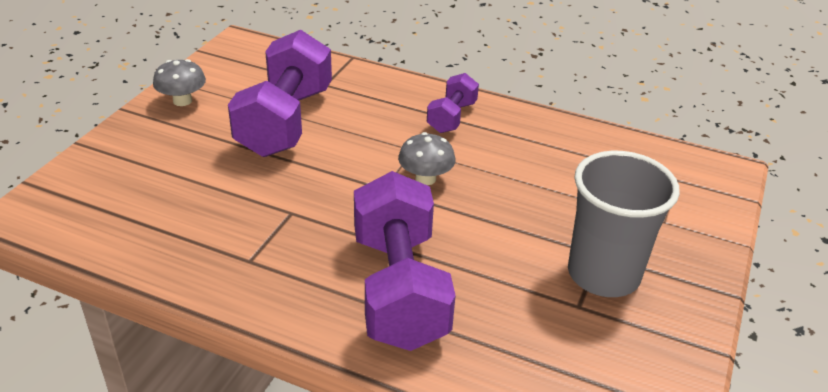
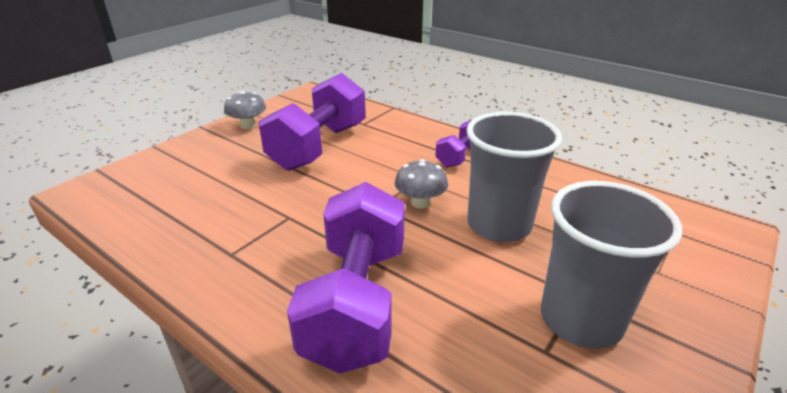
camera: 15 degrees right, 5 degrees down
none -> grey cup [466,112,562,242]

